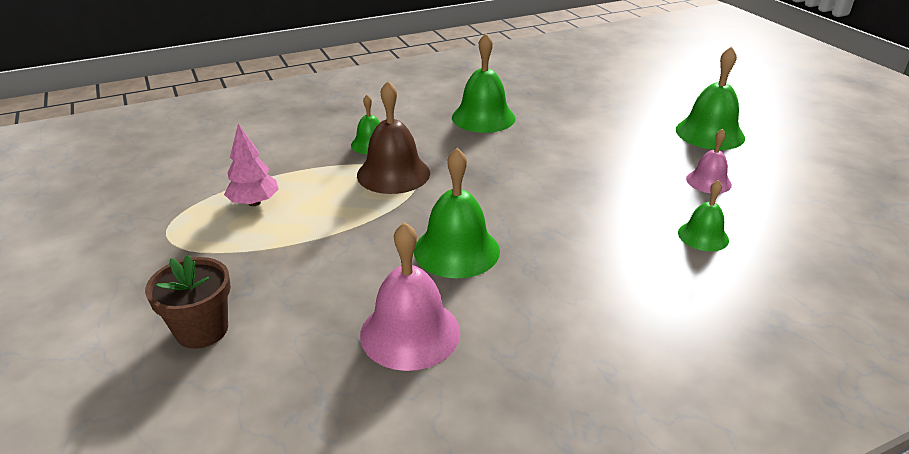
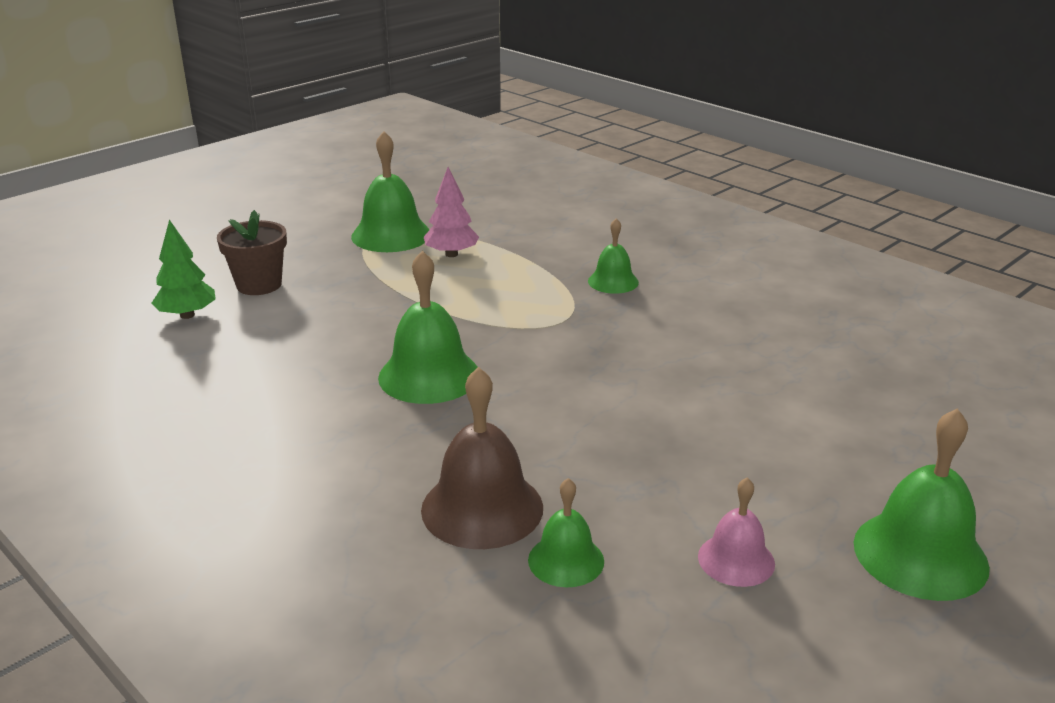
camera: 70 degrees right, 5 degrees down
brown bell [357,81,430,194] -> brown bell moved to [421,367,543,549]
pink bell [360,222,460,371] -> none
green bell [452,33,516,133] -> green bell moved to [351,131,429,252]
none -> green tree [152,219,216,319]

